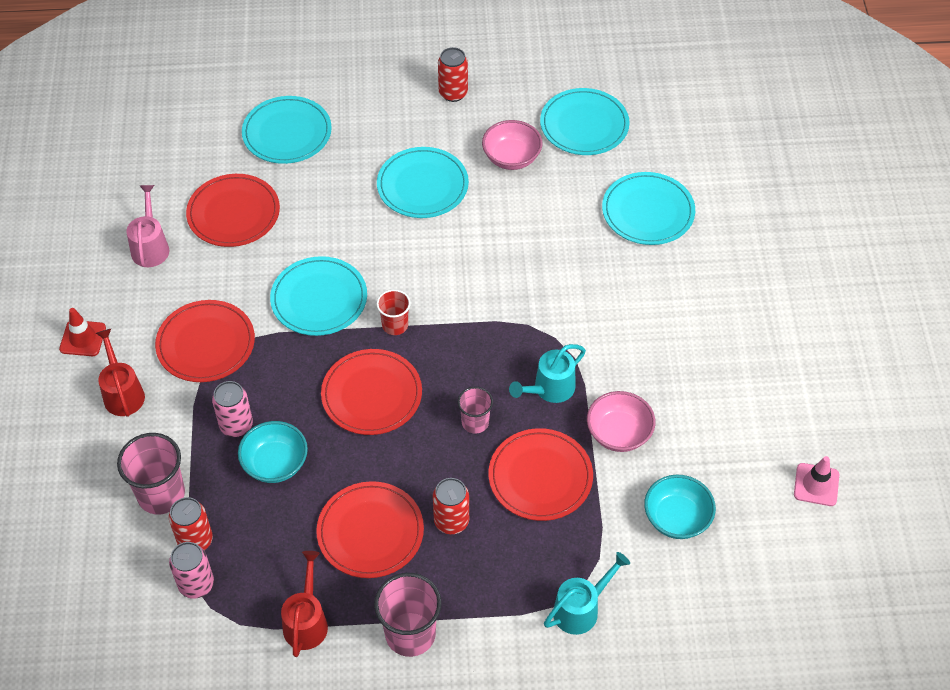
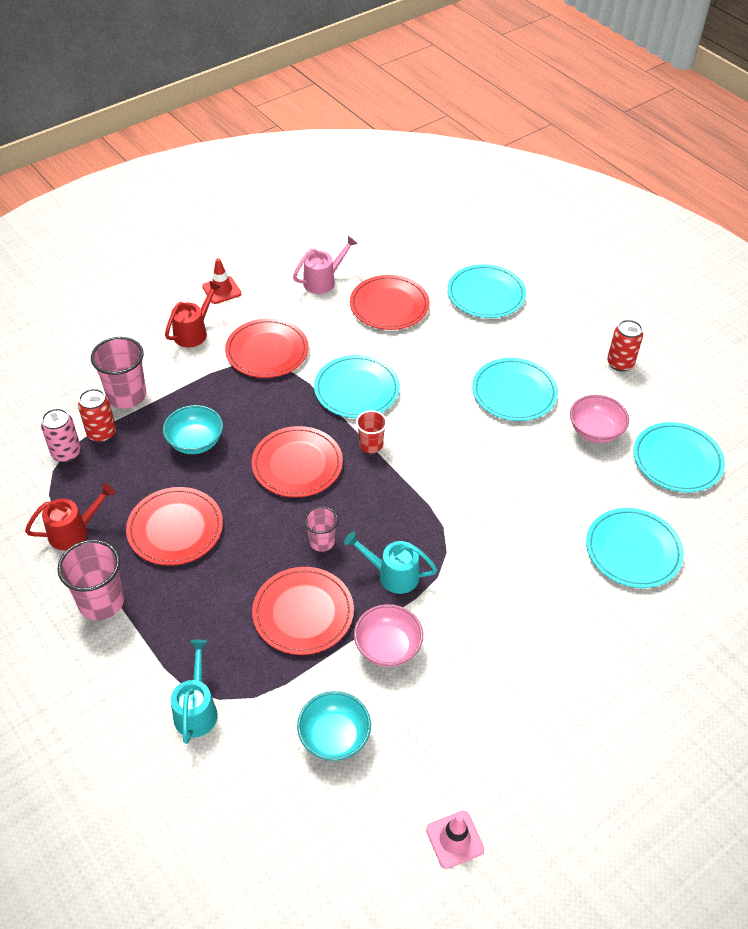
camera: 55 degrees right, 5 degrees down
pink can [212,381,253,437] -> none
red can [433,478,469,534] -> none
turquoise watering can [544,552,630,635] -> turquoise watering can turned 105 degrees counterclockwise [171,640,218,744]

